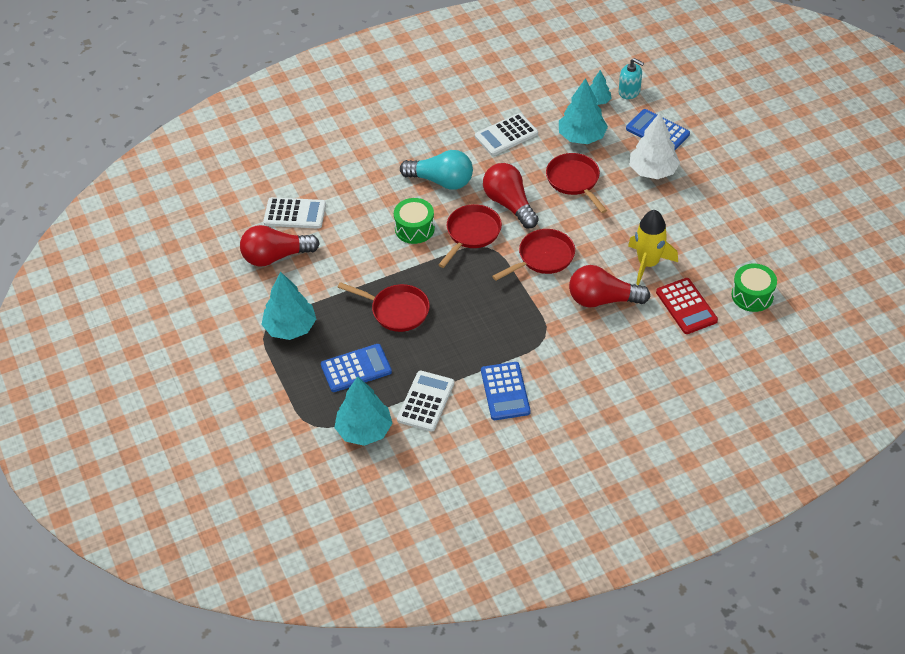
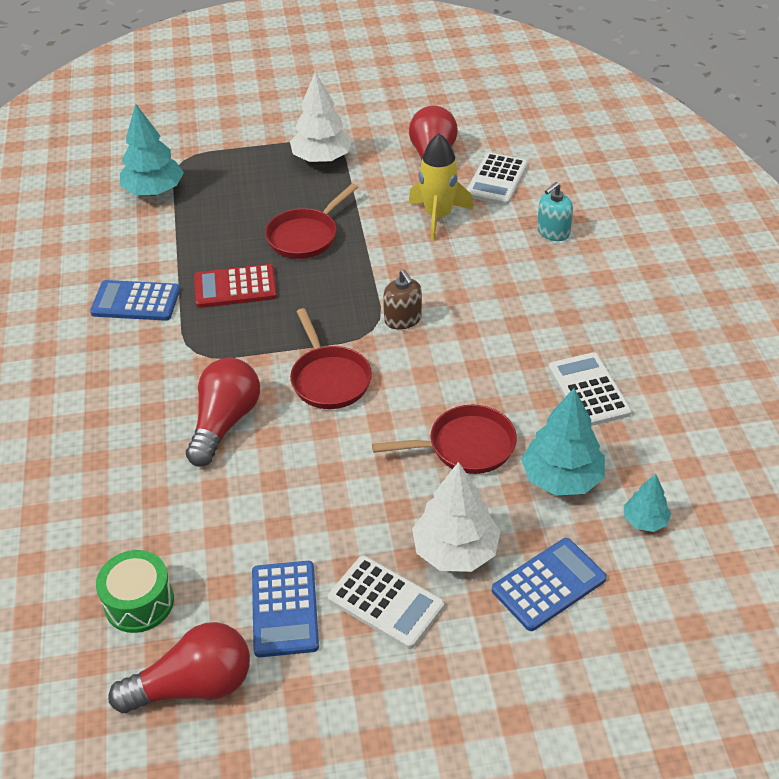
camera: 105 degrees right, 5 degrees down
turquoise tree [261,272,316,340] -> white tree [290,72,352,163]
blue calculator [321,344,392,392] -> blue calculator moved to [252,561,319,657]
green drum [394,198,435,244] -> none
white calculator [397,371,454,432] -> white calculator moved to [328,556,444,649]
turquoise light bulb [400,150,473,190] -> none
red pan [438,204,502,268] -> brown soap dispenser [383,270,422,330]
red light bulb [483,163,539,228] -> red light bulb moved to [108,622,250,713]
turquoise soap dispenser [619,58,644,99] -> turquoise soap dispenser moved to [537,182,573,241]
yellow rocket [628,210,678,285] -> yellow rocket moved to [409,133,473,240]
red calculator [656,278,718,334] -> red calculator moved to [194,264,277,308]

